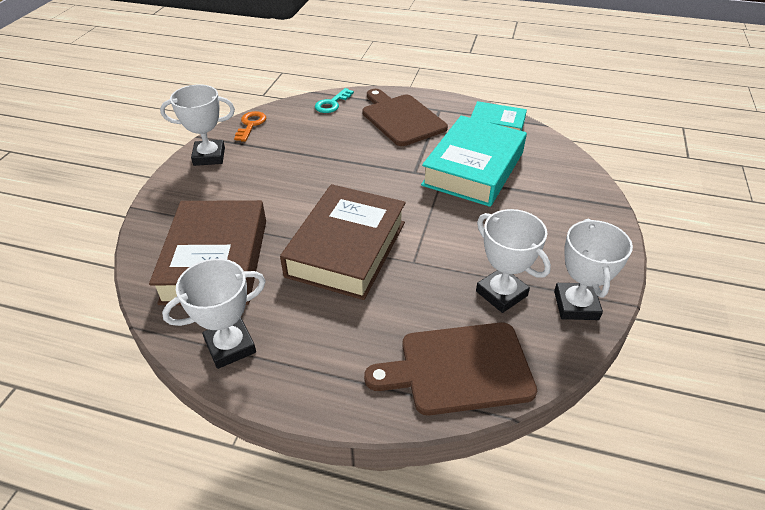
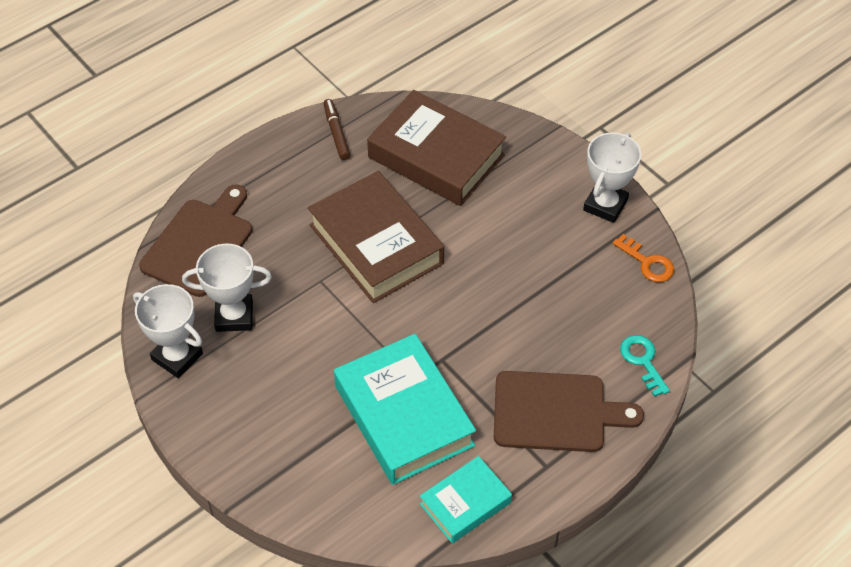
camera: 125 degrees right, 10 degrees up
white trophy [162,258,266,369] -> brown marker [323,99,350,160]

